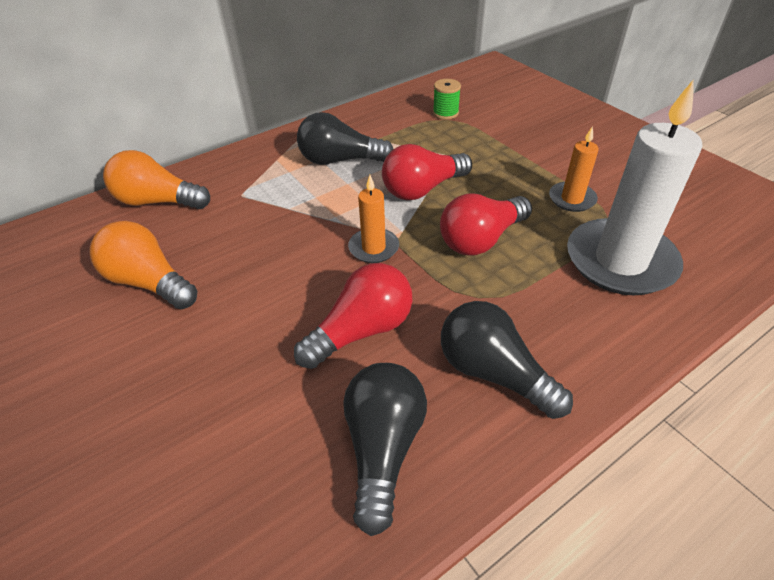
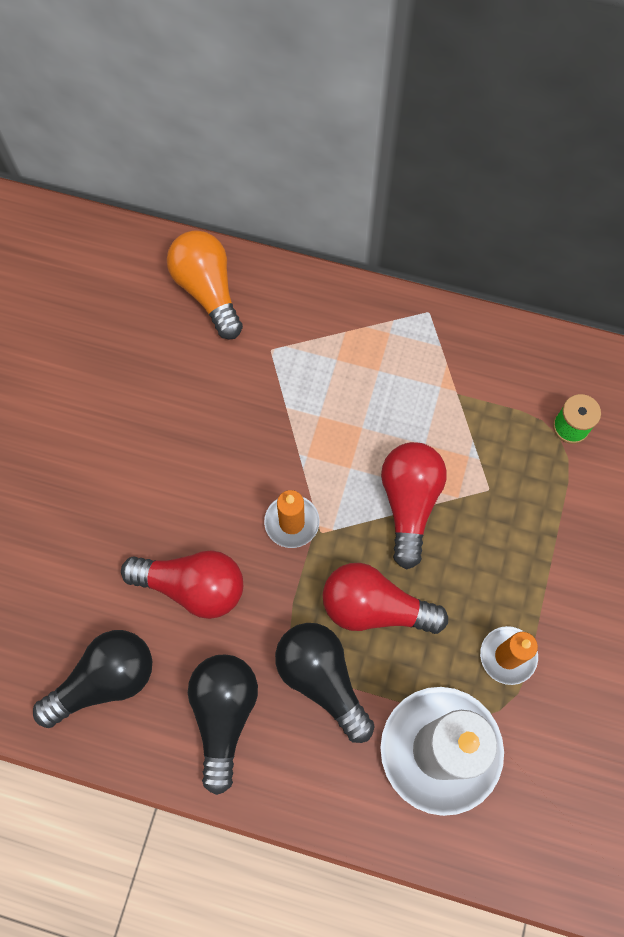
camera: 50 degrees right, 25 degrees up
orange light bulb [90,221,197,309] -> none
black light bulb [297,112,393,165] -> black light bulb moved to [275,623,375,743]
red light bulb [382,144,472,200] -> red light bulb turned 75 degrees clockwise [381,442,447,570]

